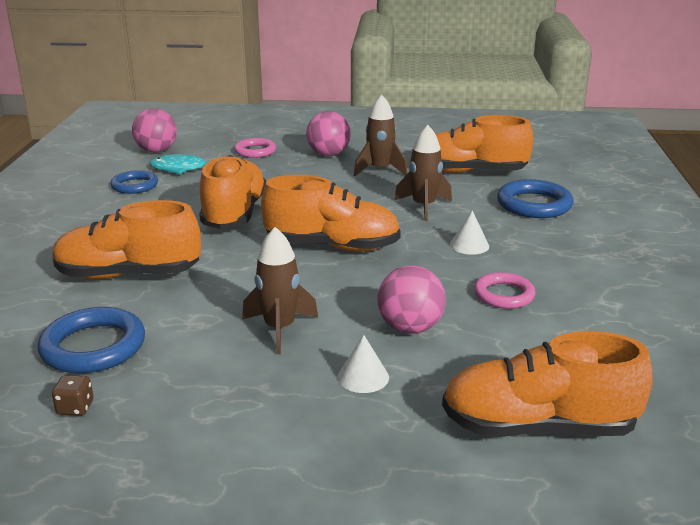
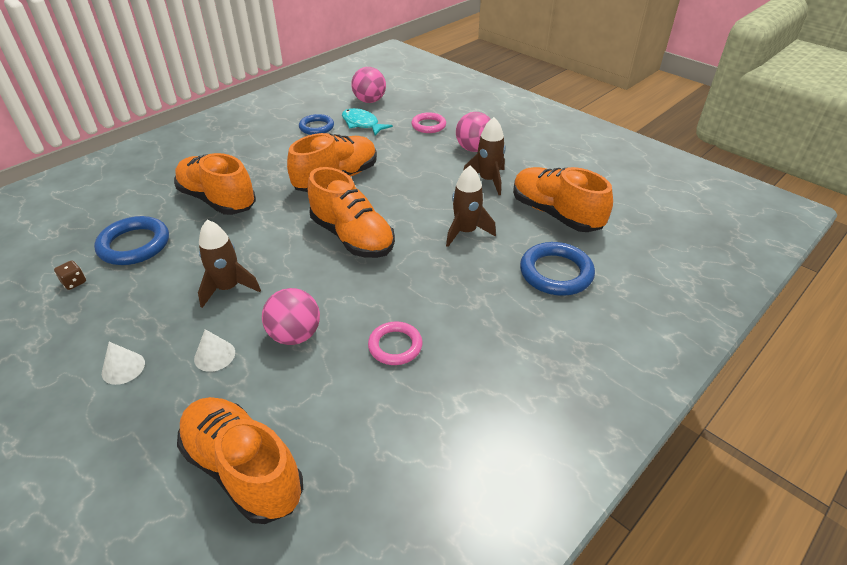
camera: 40 degrees right, 15 degrees up
white cone [450,210,489,255] -> white cone moved to [102,342,145,385]

